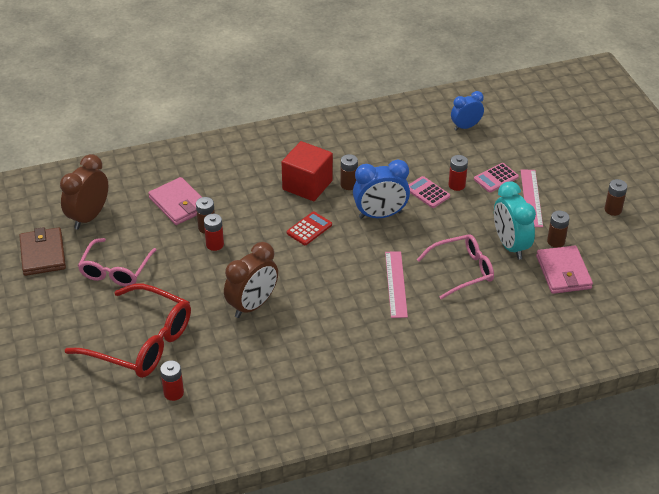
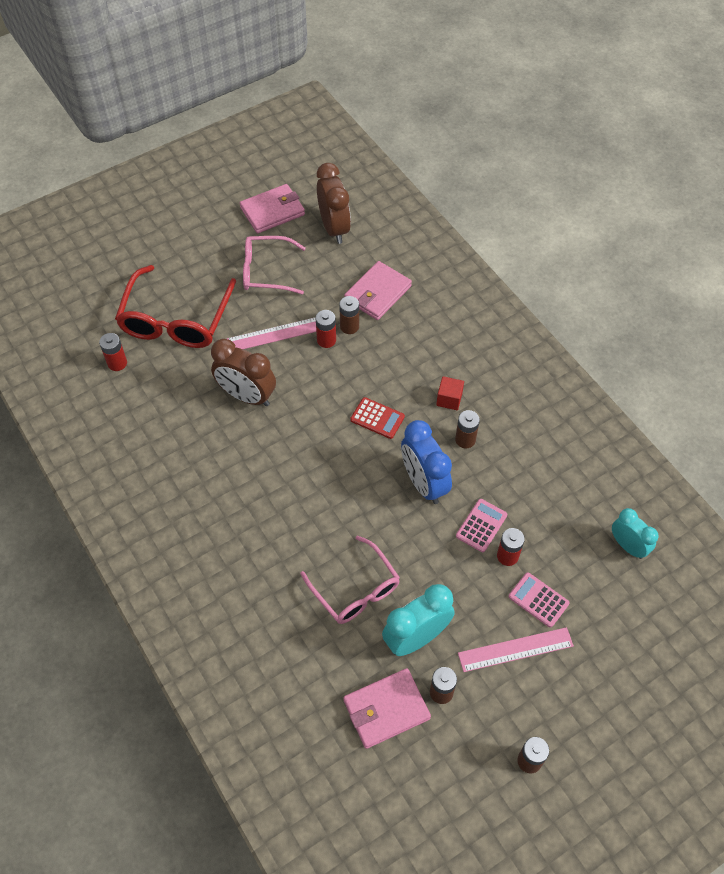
camera: 75 degrees right, 15 degrees up
brown wallet [19,227,66,276] -> pink wallet [240,184,305,233]
brown clock [60,154,108,230] -> brown clock turned 60 degrees clockwise [317,163,351,244]
red cube [281,141,333,201] -> red cube [436,376,464,410], size x0.50
pink ruler [385,251,408,318] -> pink ruler moved to [227,317,316,349]
blue clock [451,91,484,131] -> turquoise clock [612,508,659,559]

